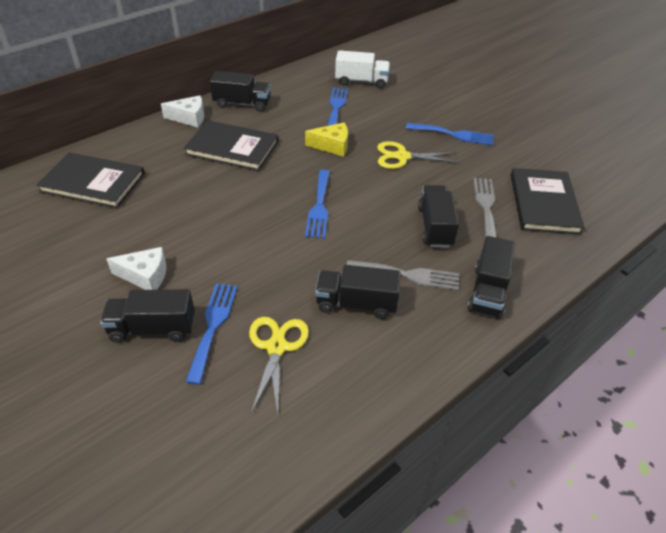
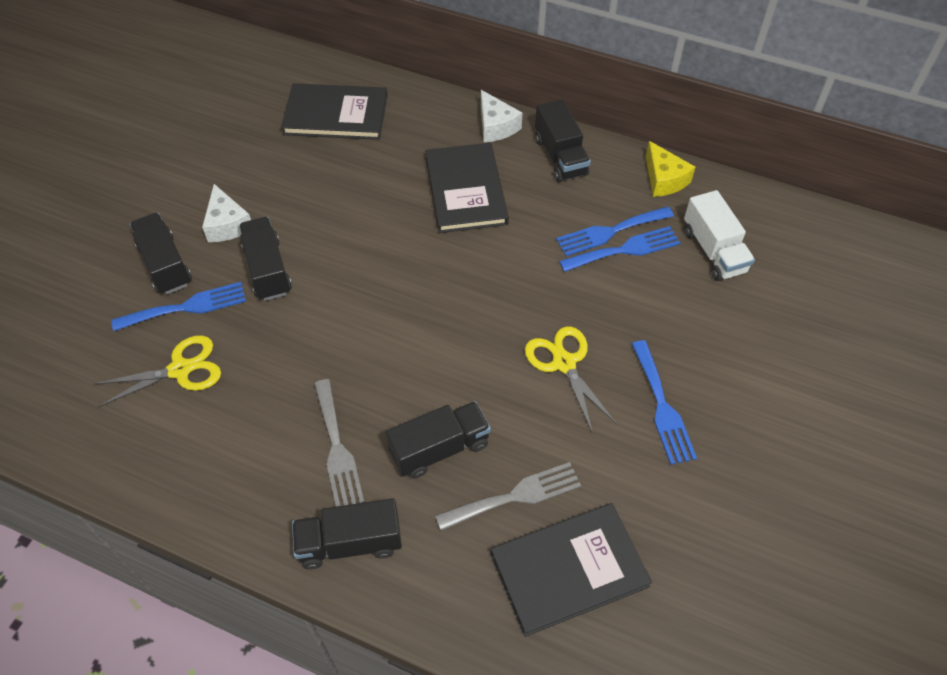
camera: 65 degrees right, 10 degrees up
black book [36,152,145,208] -> black book turned 75 degrees counterclockwise [281,83,388,140]
yellow cheese [305,123,348,157] -> yellow cheese moved to [646,141,696,197]
blue fork [305,170,330,239] -> blue fork moved to [556,207,674,256]
black truck [315,265,401,319] -> black truck moved to [239,217,292,301]

